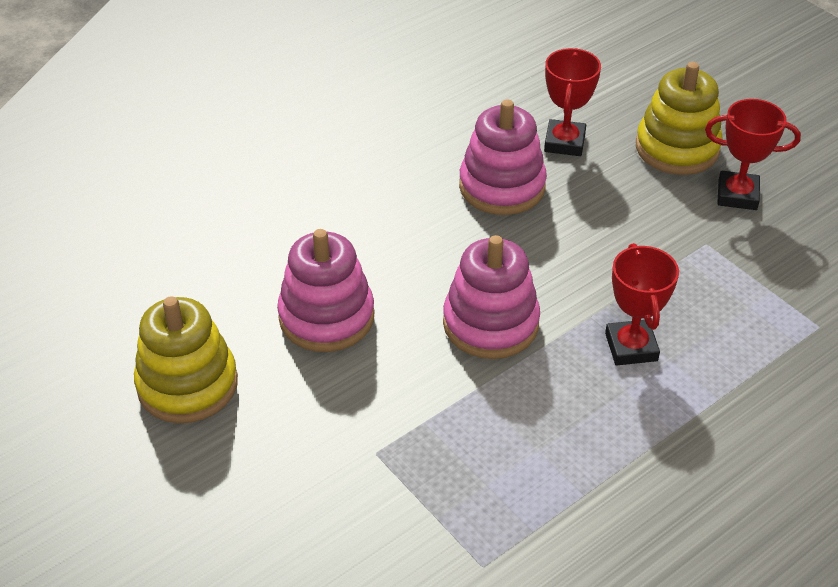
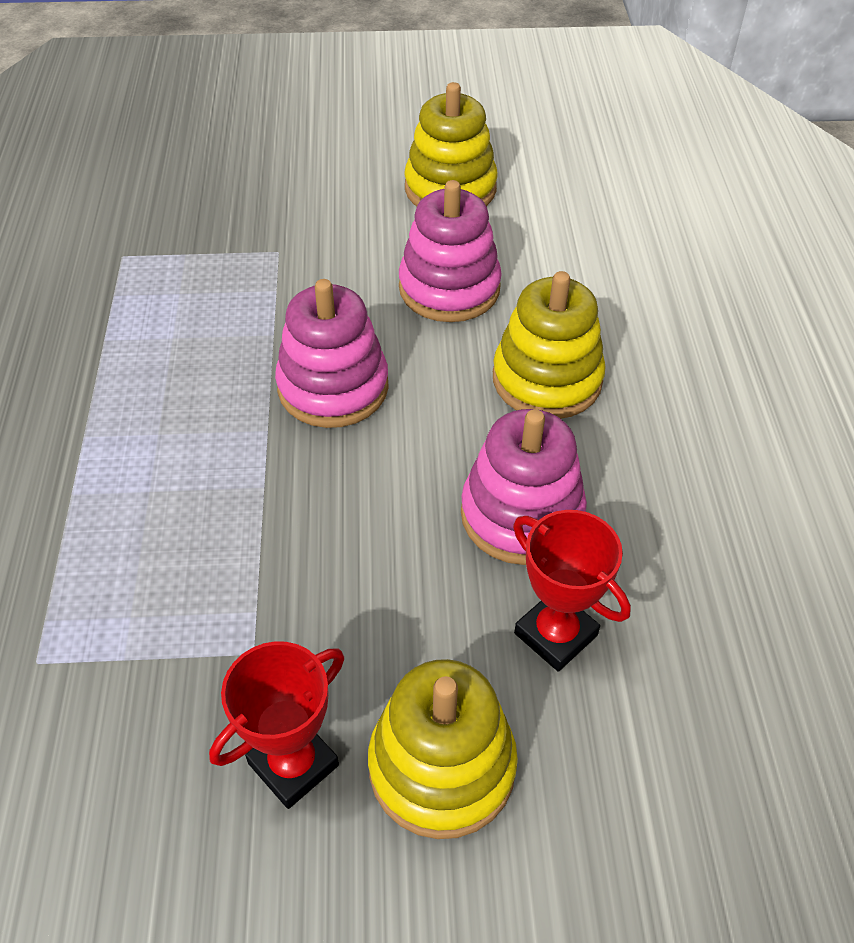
camera: 125 degrees right, 5 degrees up
red trophy [605,243,679,366] -> none
none -> yellow stacking toy [493,271,606,419]

